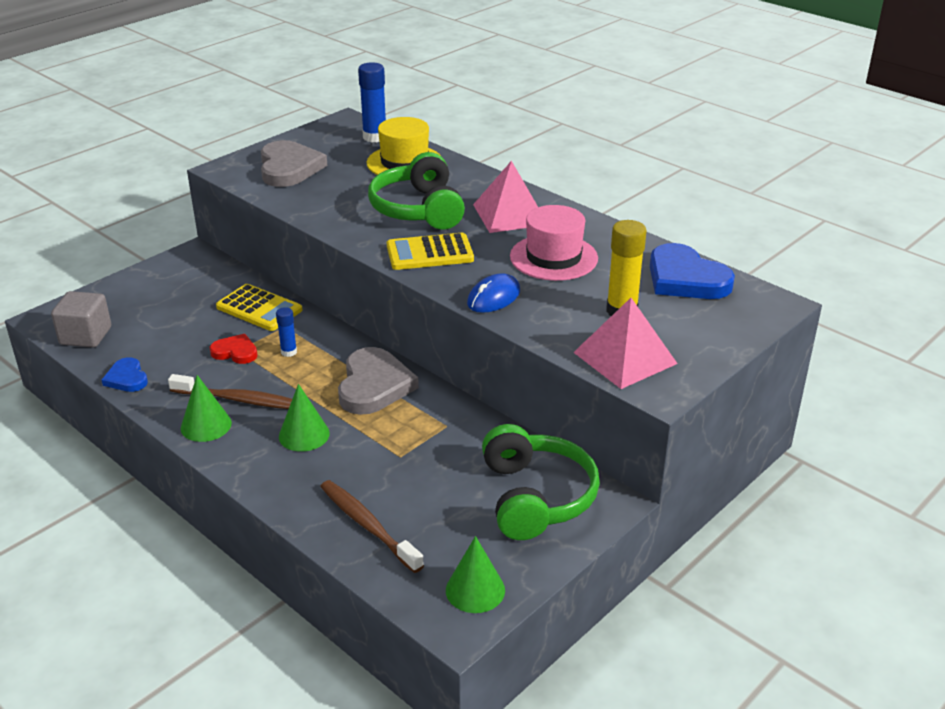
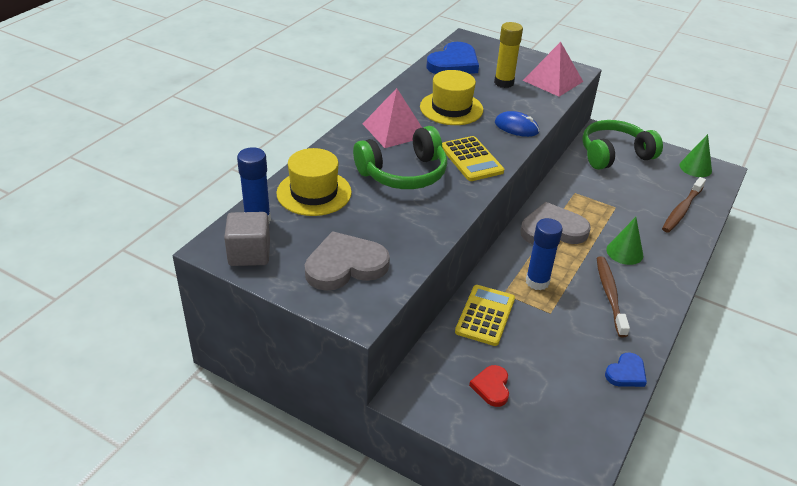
camera: 105 degrees left, 5 degrees up
grey cube [51,291,111,348] -> grey cube moved to [224,212,270,266]
green cone [181,375,232,442] -> none
red heart [209,334,258,364] -> red heart moved to [469,365,509,407]
blue glue stick [276,307,297,357] -> blue glue stick [526,218,563,290], size x1.79
pink hat [510,205,598,281] -> yellow hat [420,70,483,125]

